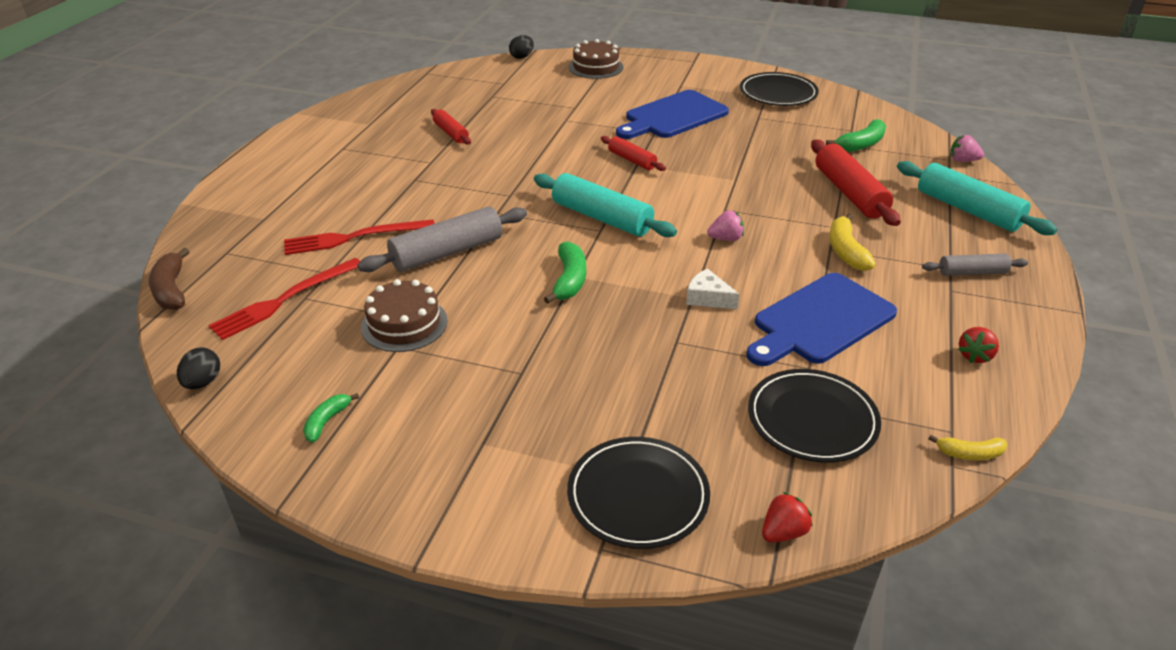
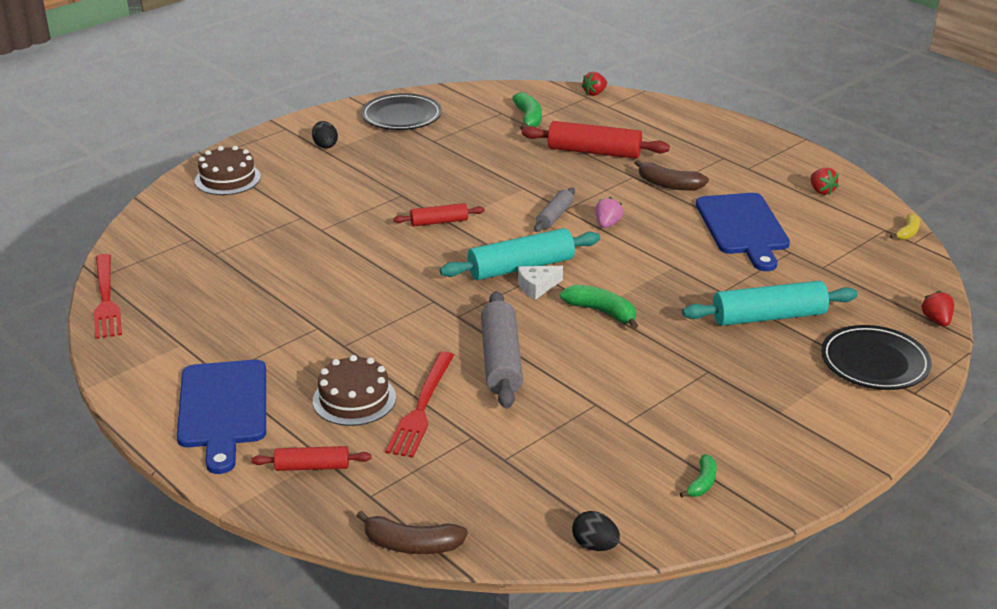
camera: 60 degrees left, 5 degrees down
red fork [208,258,360,340] -> red fork moved to [94,254,122,339]
green banana [303,393,359,443] -> green banana turned 120 degrees counterclockwise [679,454,717,498]
brown cake [361,279,448,352] -> brown cake moved to [313,355,396,426]
red rolling pin [431,109,471,145] -> red rolling pin moved to [251,446,372,471]
black egg [509,35,534,59] -> black egg moved to [312,121,338,148]
blue cutting board [616,90,729,139] -> blue cutting board moved to [177,359,266,474]
white cheese [686,269,740,309] -> white cheese moved to [518,266,563,300]
black plate [748,369,881,463] -> none
yellow banana [829,213,876,271] -> brown banana [635,160,709,191]
turquoise rolling pin [897,161,1057,235] -> turquoise rolling pin moved to [682,281,858,326]
grey rolling pin [922,253,1028,276] -> grey rolling pin moved to [534,188,575,232]
pink strawberry [950,135,984,162] -> red strawberry [581,72,607,96]

